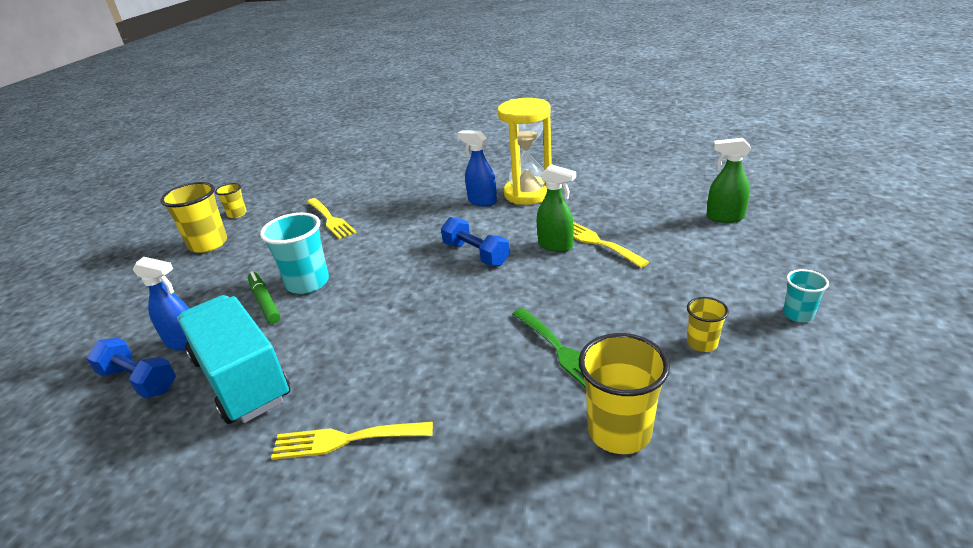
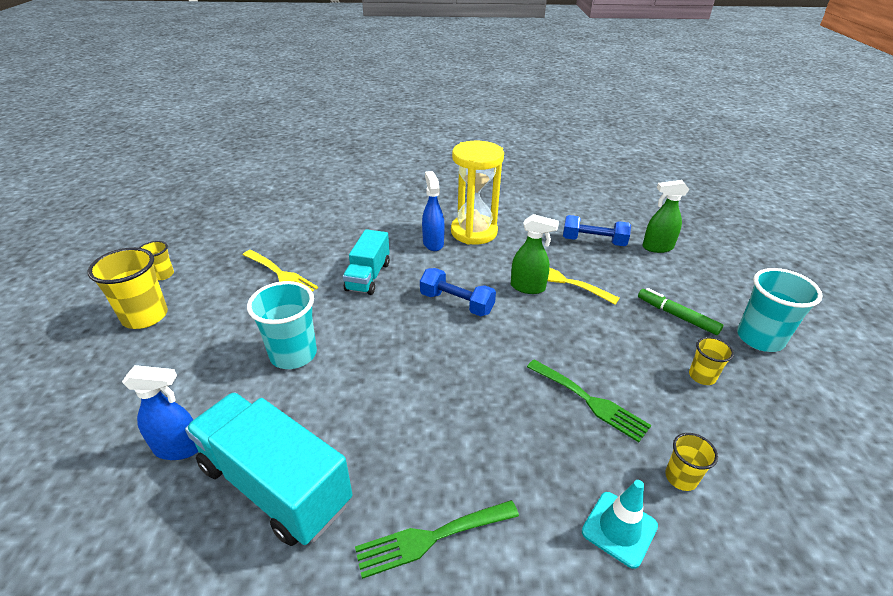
camera: 20 degrees left, 5 degrees up
blue dumbbell [86,338,176,398] -> blue dumbbell moved to [563,215,631,246]
green marker [248,271,281,324] -> green marker moved to [638,288,723,335]
yellow fork [271,422,433,460] -> green fork [355,500,519,579]
blue spray bottle [458,130,497,207] -> blue spray bottle turned 60 degrees clockwise [422,171,445,251]
yellow cup [579,333,670,454] -> yellow cup [665,433,718,491], size x0.54
turquoise cup [783,269,829,322] -> turquoise cup [737,268,823,352], size x1.84
none -> turquoise truck [343,229,390,295]
none -> turquoise traffic cone [582,480,658,569]

